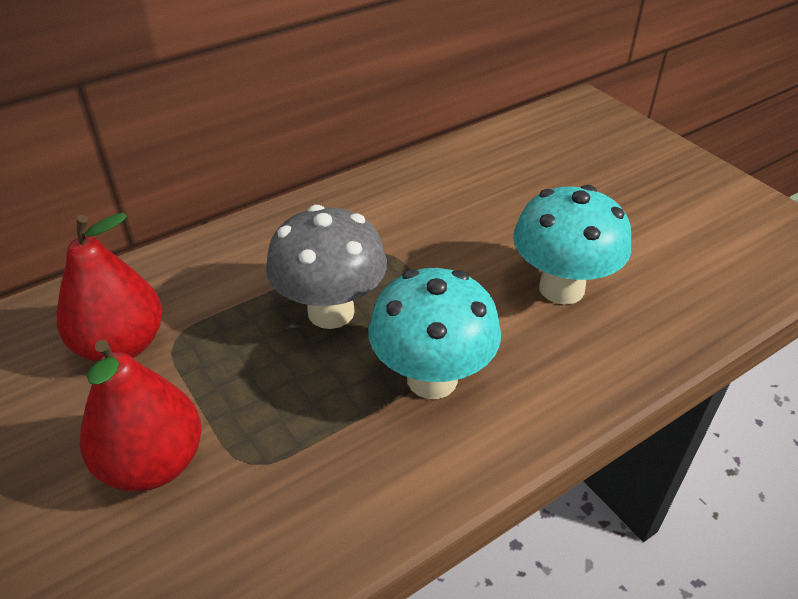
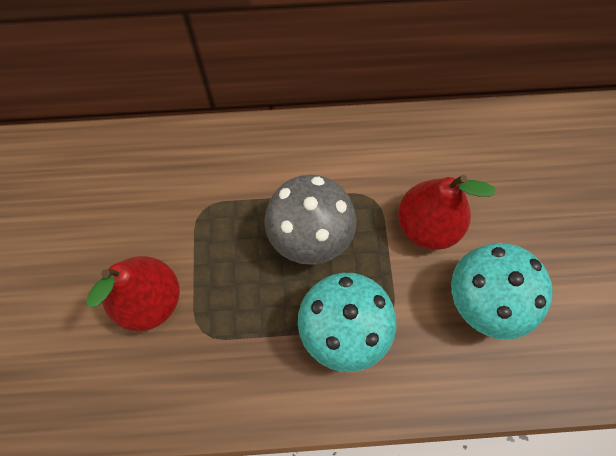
camera: 30 degrees right, 25 degrees up
red pear [57,213,162,362] -> red pear moved to [398,175,496,250]

